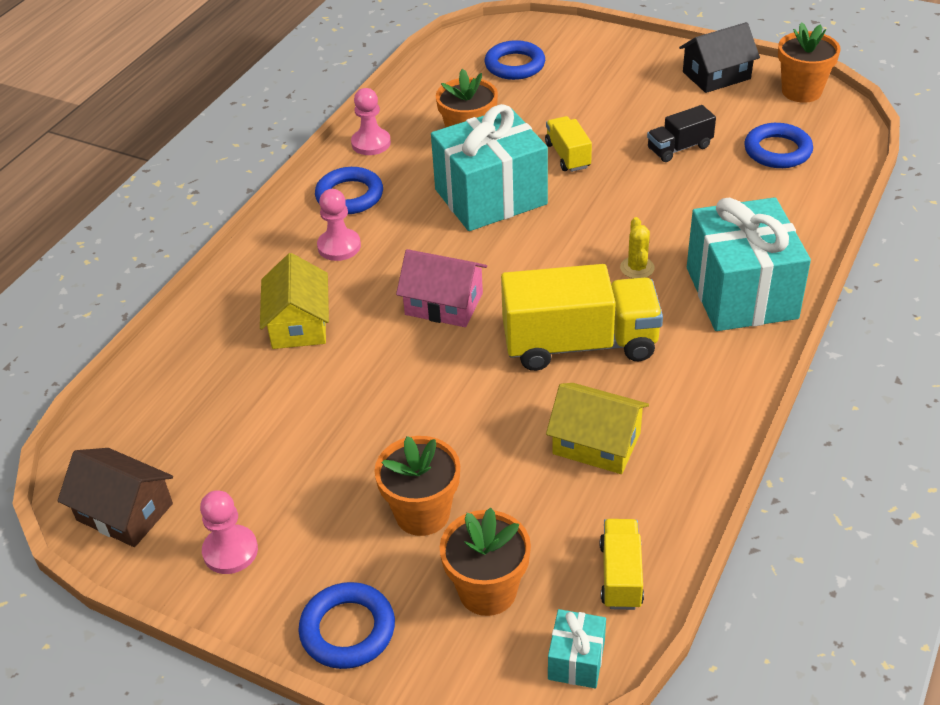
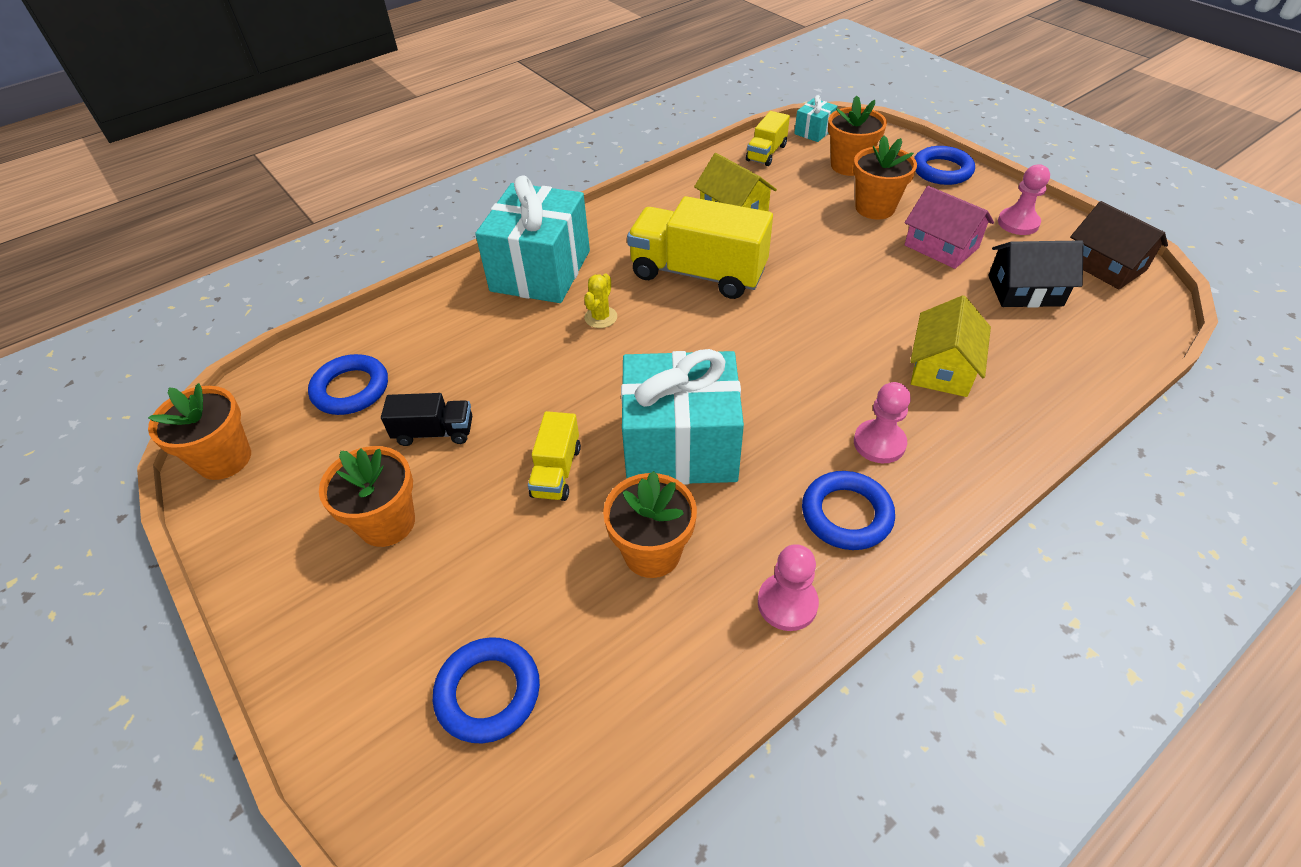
camera: 155 degrees left, 5 degrees up
pink house [396,249,487,327] -> pink house moved to [905,186,994,269]
black house [679,22,760,93] -> black house moved to [988,240,1084,308]
none -> orange flower pot [319,446,415,547]

